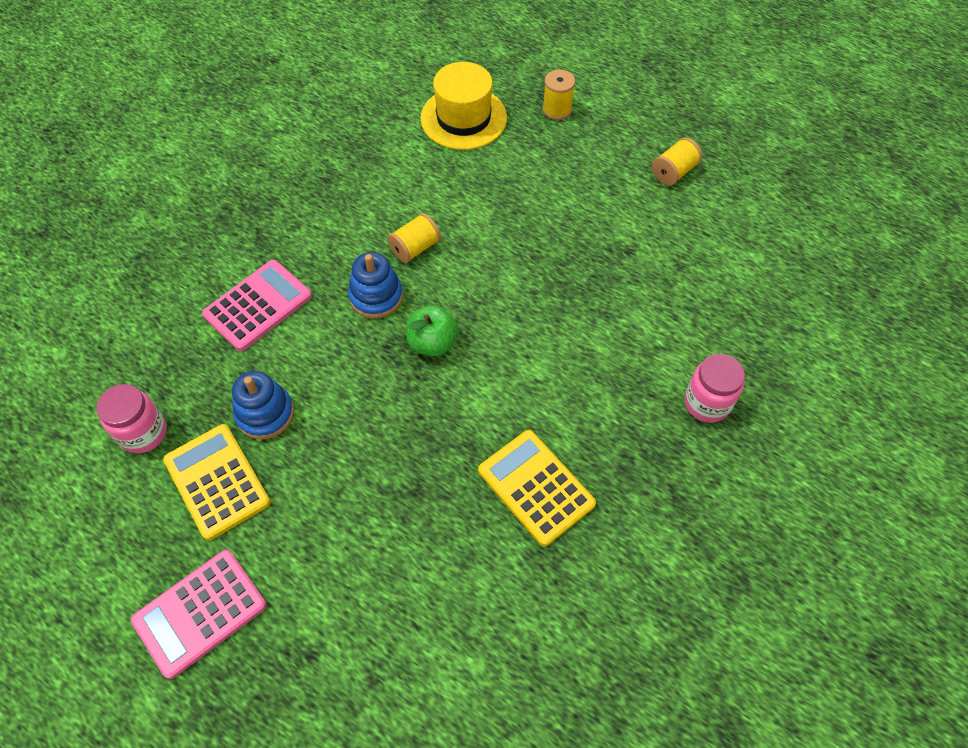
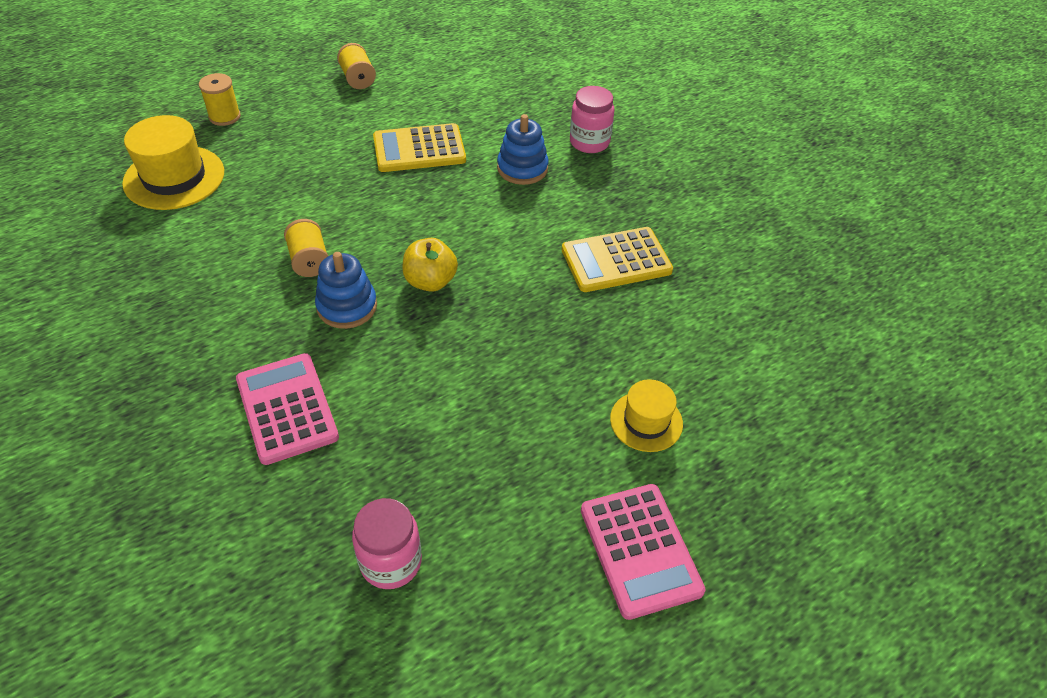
camera: 70 degrees left, 10 degrees down
yellow calculator [163,424,271,540] -> yellow calculator moved to [373,123,466,172]
blue stacking toy [232,371,294,439] -> blue stacking toy moved to [497,114,549,185]
green apple [406,305,458,356] -> yellow apple [402,238,458,292]
none -> yellow hat [610,379,683,452]

